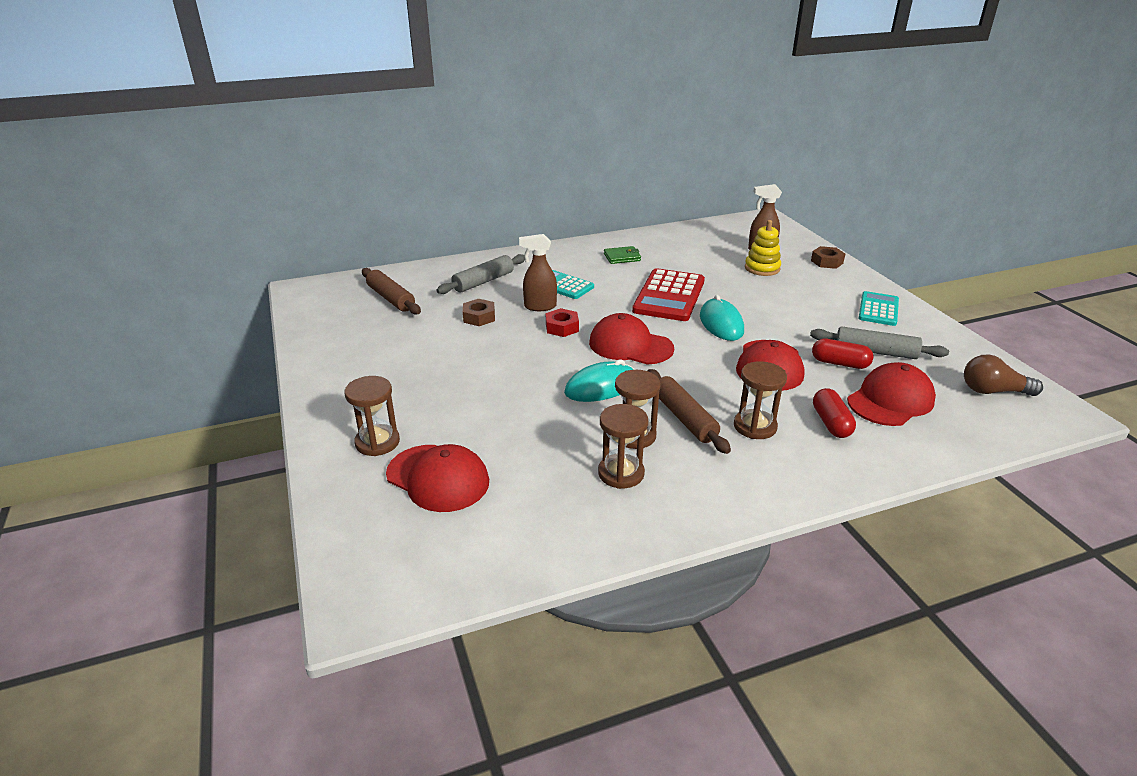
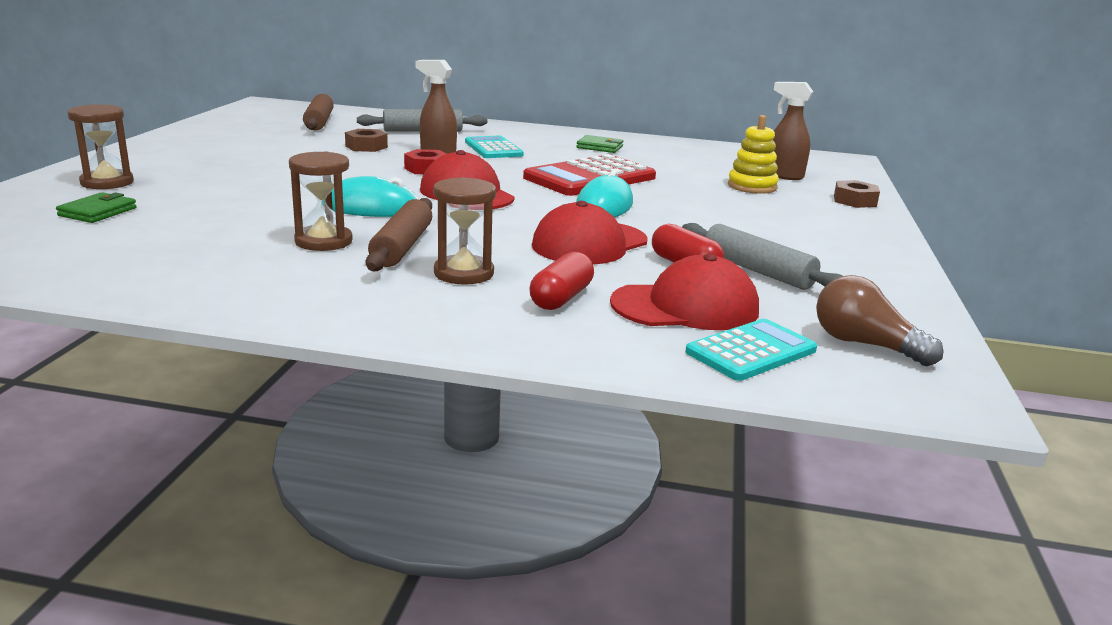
camera: 30 degrees right, 10 degrees down
red cap [386,444,489,512] -> green wallet [56,192,137,223]
brown hourglass [598,404,648,489] -> none
turquoise calculator [859,291,899,326] -> turquoise calculator moved to [685,319,817,381]

